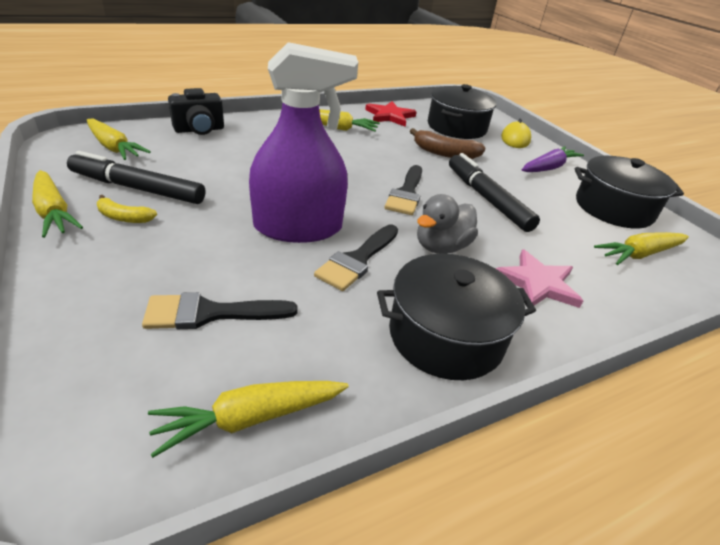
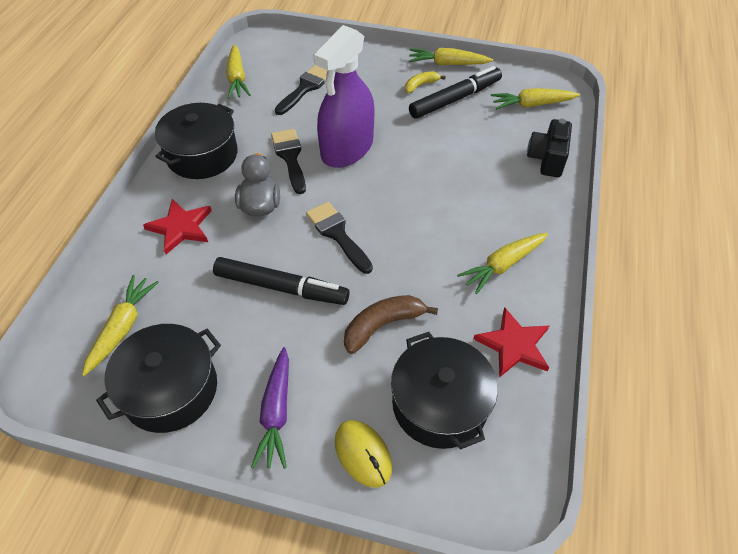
camera: 135 degrees right, 15 degrees up
yellow carrot [148,381,349,458] -> yellow carrot turned 150 degrees clockwise [226,45,251,99]
pink star [495,249,583,308] -> red star [143,199,212,254]

